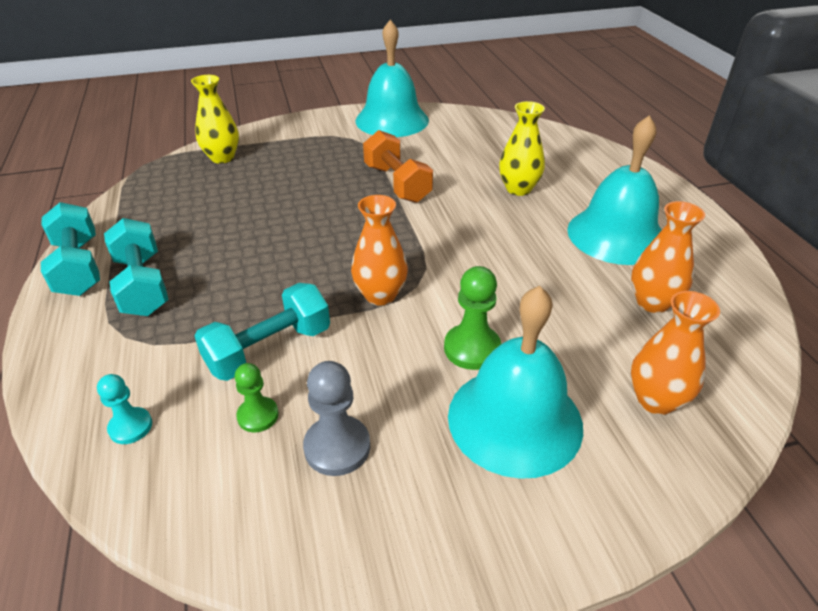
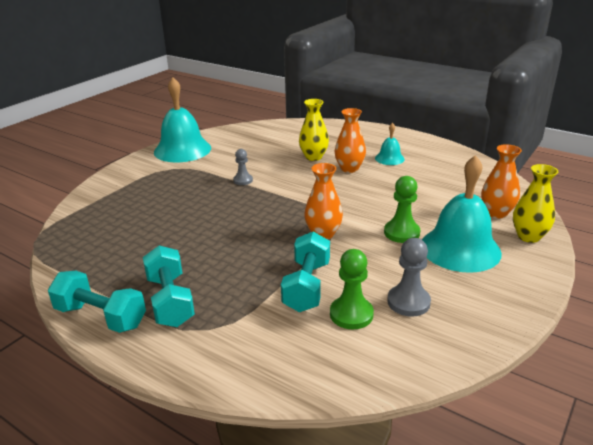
camera: 40 degrees left, 10 degrees down
turquoise pawn [97,374,152,444] -> none
turquoise dumbbell [104,218,168,316] -> turquoise dumbbell turned 45 degrees clockwise [143,245,195,327]
yellow vase [191,75,239,164] -> yellow vase moved to [513,164,558,243]
green pawn [235,363,279,432] -> green pawn [330,249,374,329], size x1.56
orange dumbbell [363,130,433,203] -> grey pawn [233,149,253,185]
turquoise bell [567,115,661,265] -> turquoise bell [375,123,405,165], size x0.49
orange vase [631,201,705,313] -> orange vase moved to [335,108,366,173]

